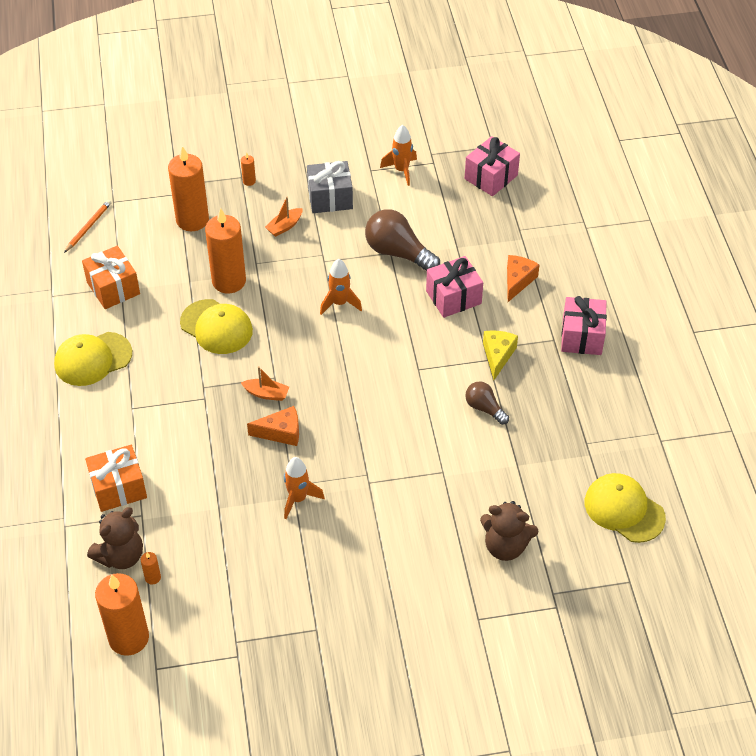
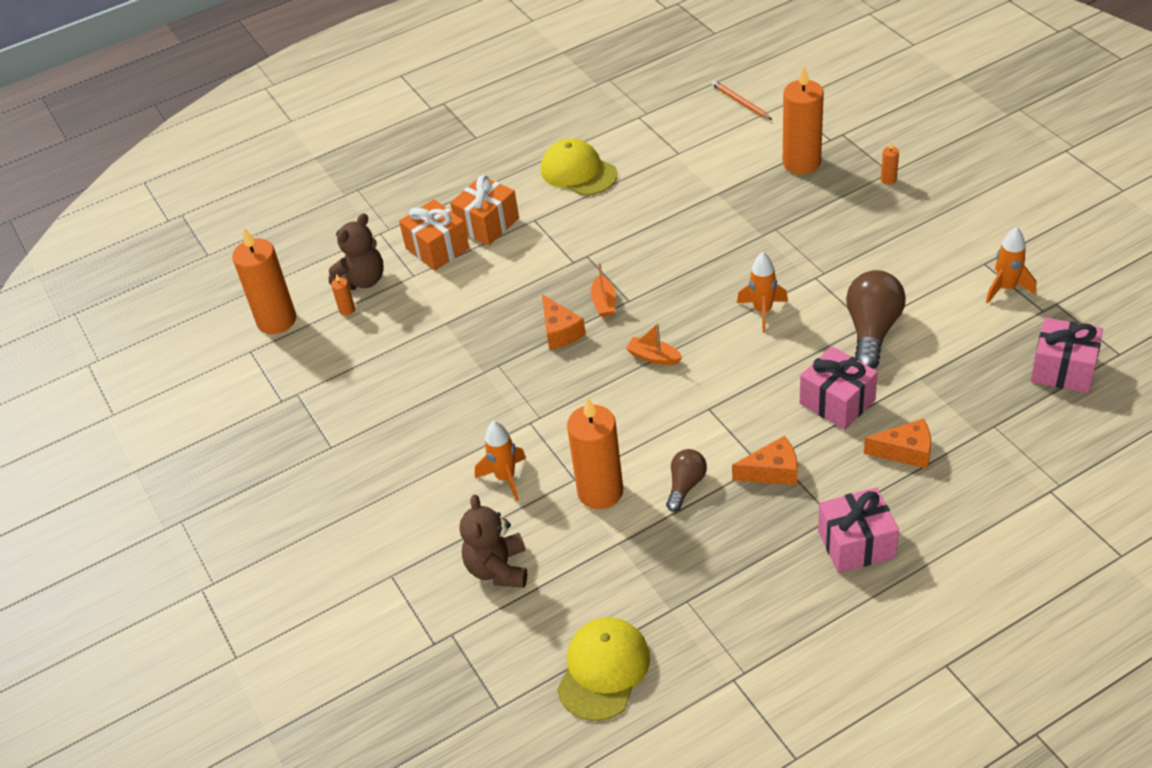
camera: 75 degrees right, 5 degrees down
orange pencil [64,200,111,253] -> orange pencil turned 135 degrees counterclockwise [711,80,772,120]
orange gift [82,246,140,309] -> orange gift moved to [450,175,519,246]
brown teddy bear [87,507,143,569] -> brown teddy bear turned 75 degrees counterclockwise [329,213,384,290]
yellow cap [180,299,253,354] -> none
orange candle [205,208,246,294] -> orange candle moved to [567,397,623,509]
orange boat [265,197,303,237] -> orange boat moved to [626,323,682,365]
orange rocket [284,457,325,519] -> orange rocket moved to [475,421,526,501]
grey gift [307,161,353,213] -> none
yellow cheese [483,331,518,380] -> orange cheese [732,436,797,485]

